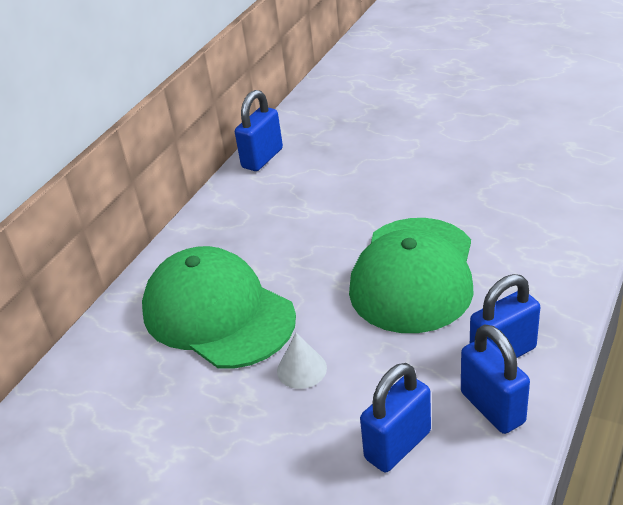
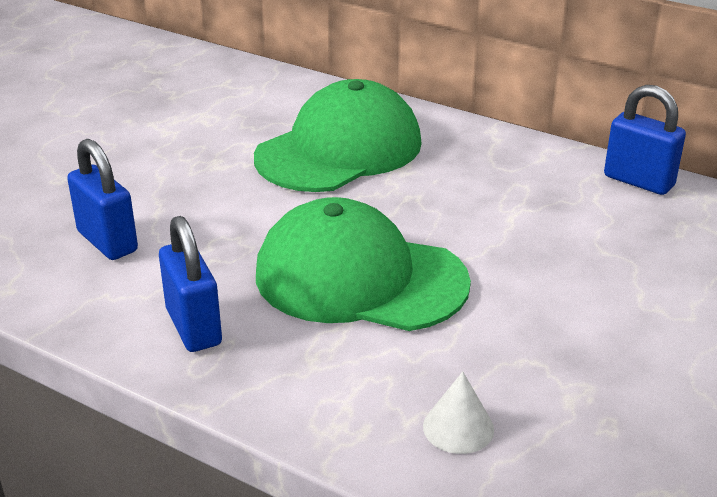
camera: 90 degrees right, 5 degrees down
white cone [277,333,327,389] -> white cone moved to [423,371,494,454]
blue padlock [461,324,530,434] -> none

